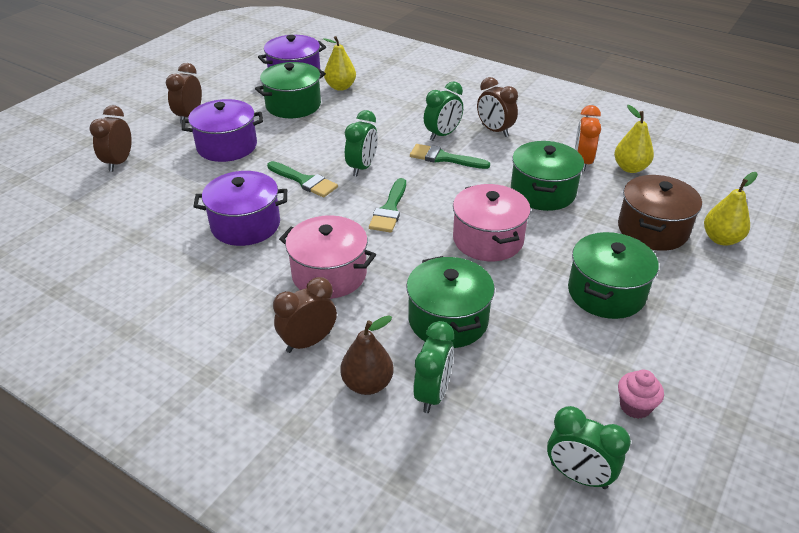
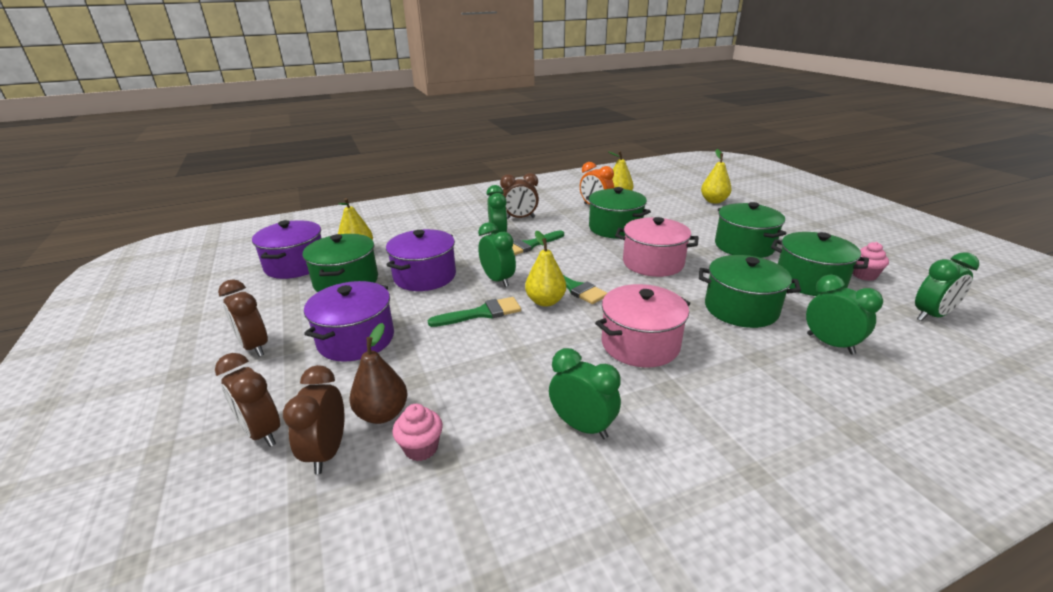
camera: 55 degrees left, 10 degrees down
purple pot [193,171,287,246] -> purple pot moved to [386,229,456,291]
brown clock [273,277,337,353] -> brown clock moved to [283,365,345,474]
brown pear [340,315,394,395] -> brown pear moved to [350,323,408,424]
brown pot [618,175,702,251] -> none
none -> pink cupcake [392,404,443,461]
none -> yellow pear [525,231,566,307]
none -> green clock [549,348,621,439]
none -> green pot [771,232,869,296]

